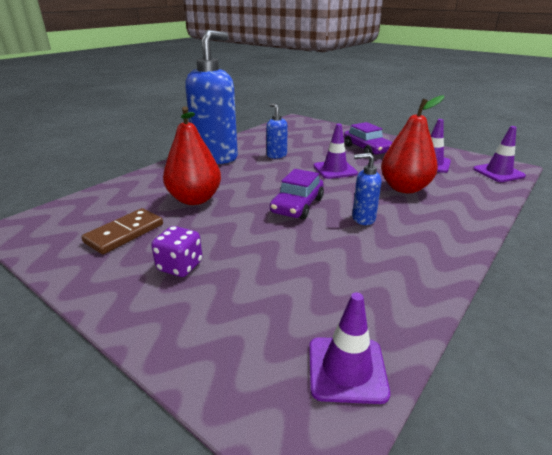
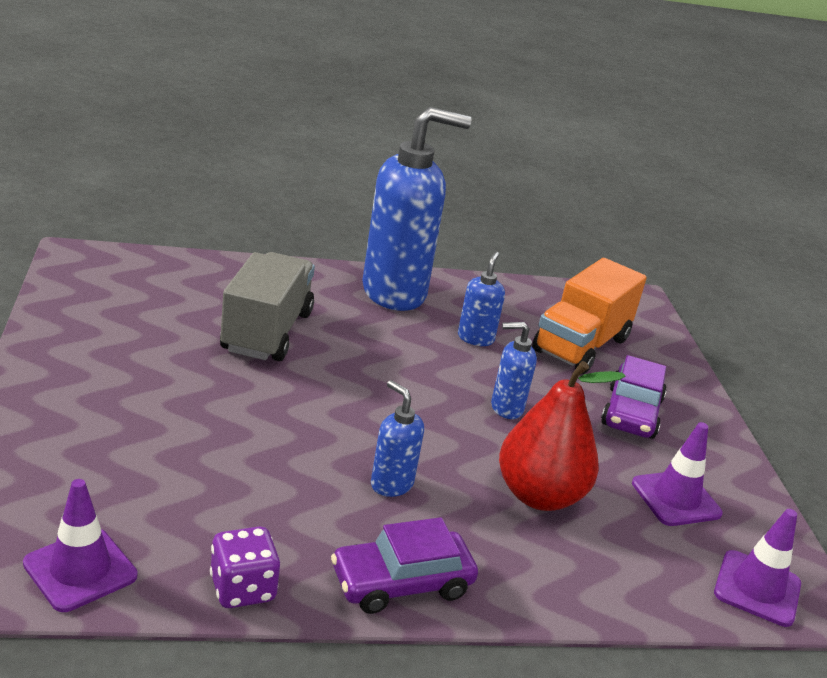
camera: 40 degrees right, 0 degrees up
brown domino [81,208,163,254] -> none
purple dice [151,226,203,277] -> purple dice moved to [210,527,280,608]
red pear [163,106,221,205] -> grey truck [220,252,315,361]
purple car [270,169,324,220] -> purple car moved to [331,517,478,614]
purple traffic cone [313,124,358,179] -> blue soap dispenser [491,322,537,419]
none -> orange truck [532,258,647,374]

